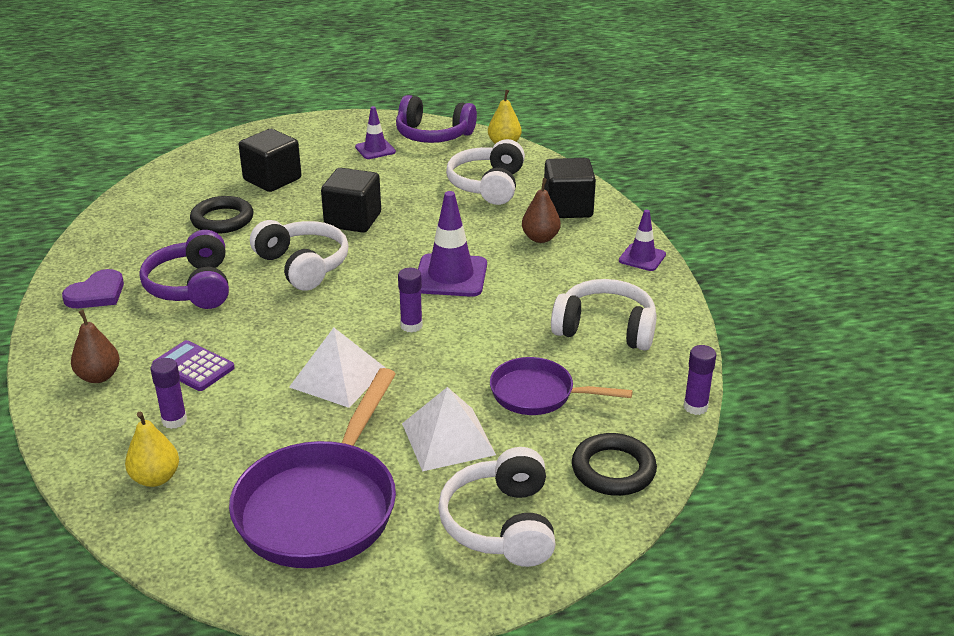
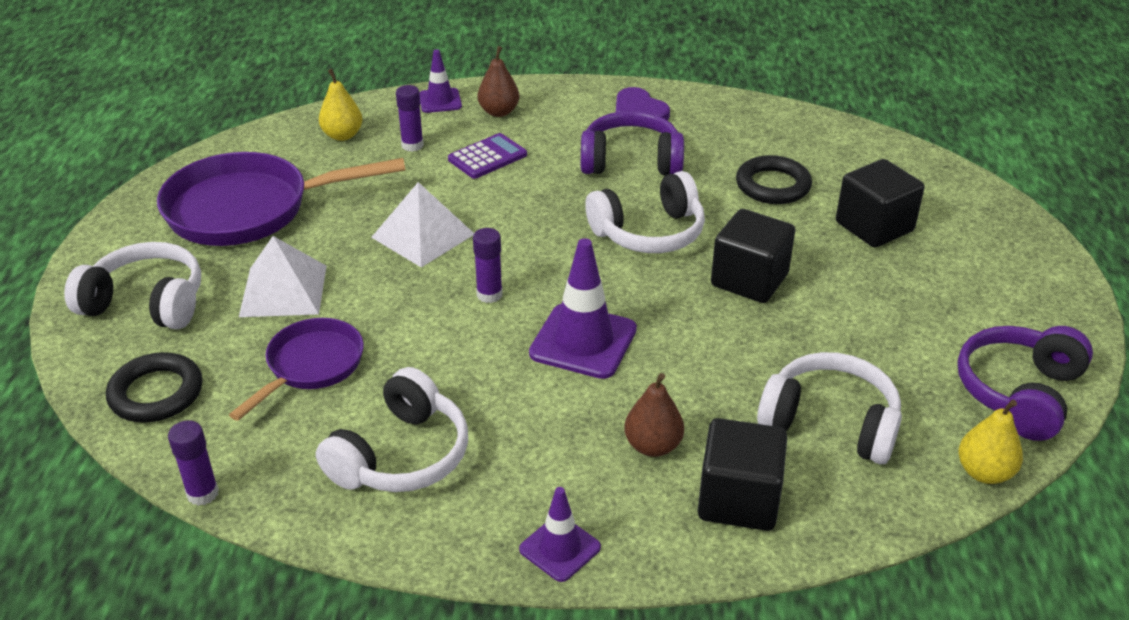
camera: 105 degrees right, 5 degrees up
purple pan [229,368,396,568] -> purple pan turned 45 degrees counterclockwise [157,152,405,246]
purple traffic cone [355,106,396,159] -> purple traffic cone moved to [419,49,462,113]

